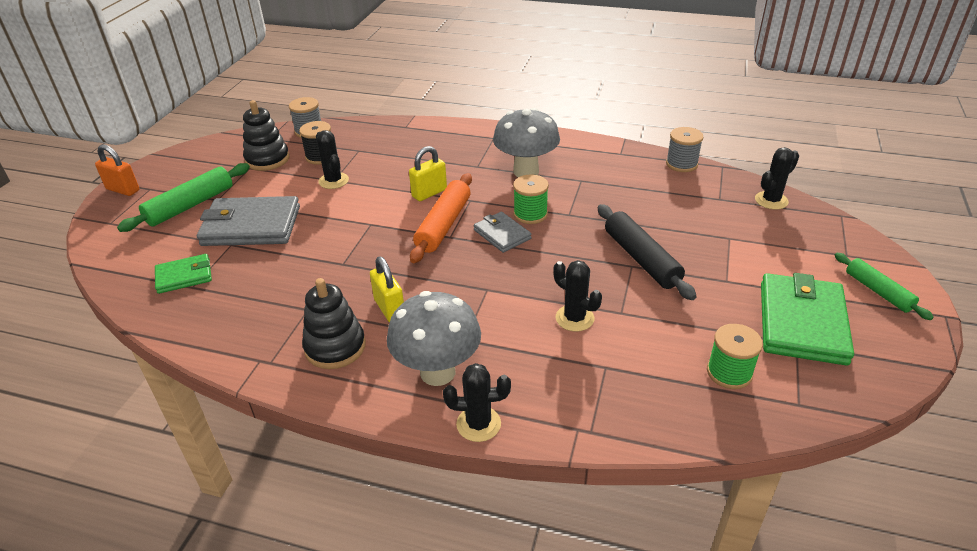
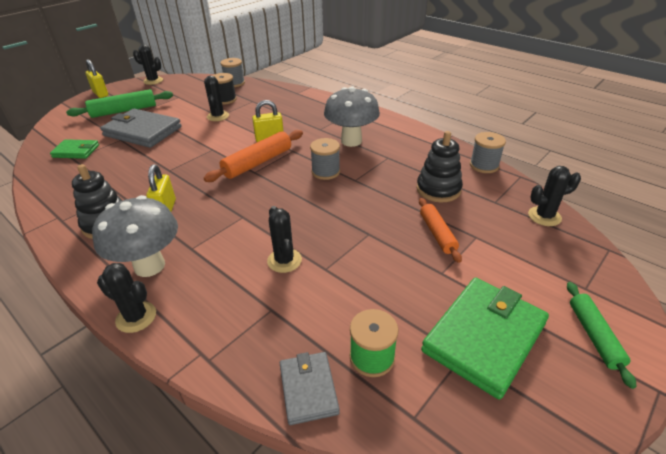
camera: 25 degrees right, 0 degrees up
orange padlock [95,145,139,196] -> yellow padlock [85,59,108,98]
black stacking toy [243,100,289,171] -> black stacking toy moved to [416,131,463,202]
grey wallet [474,212,532,253] -> grey wallet moved to [280,352,340,425]
green spool [513,174,549,224] -> grey spool [310,138,340,180]
black rolling pin [598,204,697,300] -> none
none -> black cactus [133,45,163,85]
none -> orange rolling pin [419,198,462,263]

